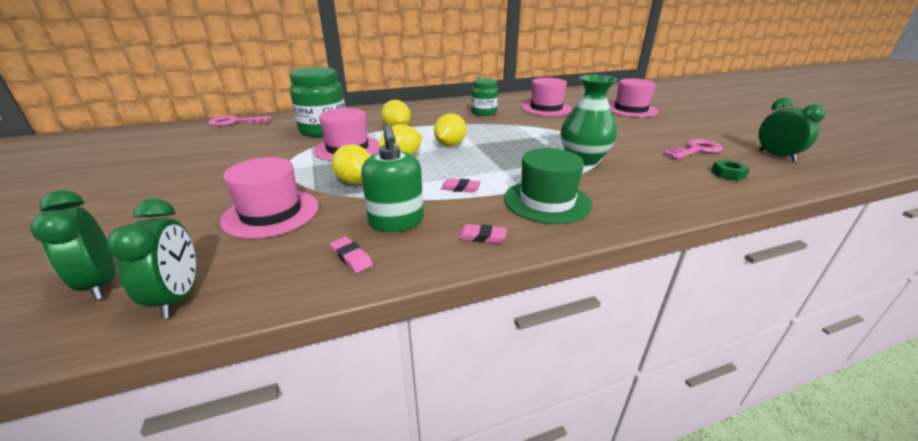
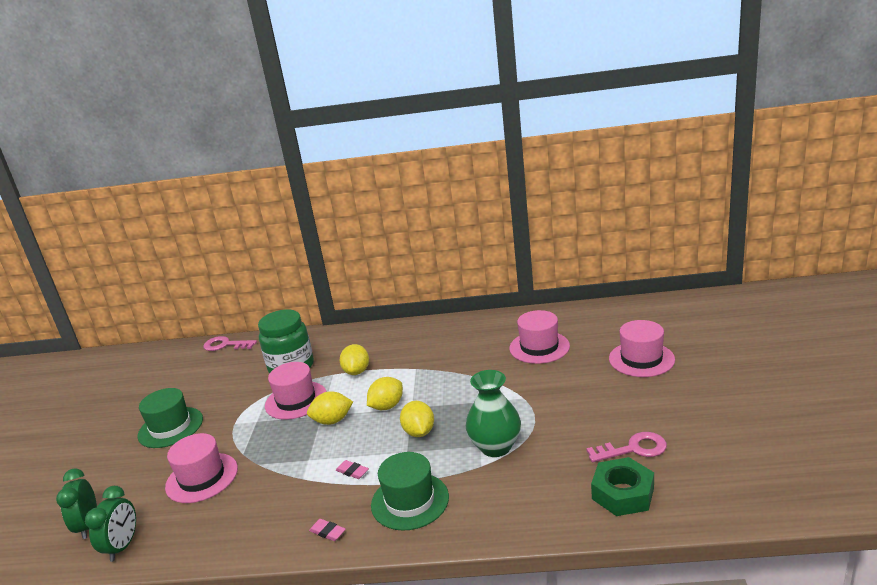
camera: 25 degrees right, 5 degrees down
pink eraser [330,237,373,273] -> none
yellow lemon [332,144,371,185] -> yellow lemon moved to [400,401,434,437]
green soap dispenser [361,124,424,232] -> none
green jar [471,78,498,116] -> none
green nut [711,159,750,181] -> green nut [591,457,654,516], size x1.93
green clock [759,98,826,162] -> none
none -> green hat [138,388,203,448]

